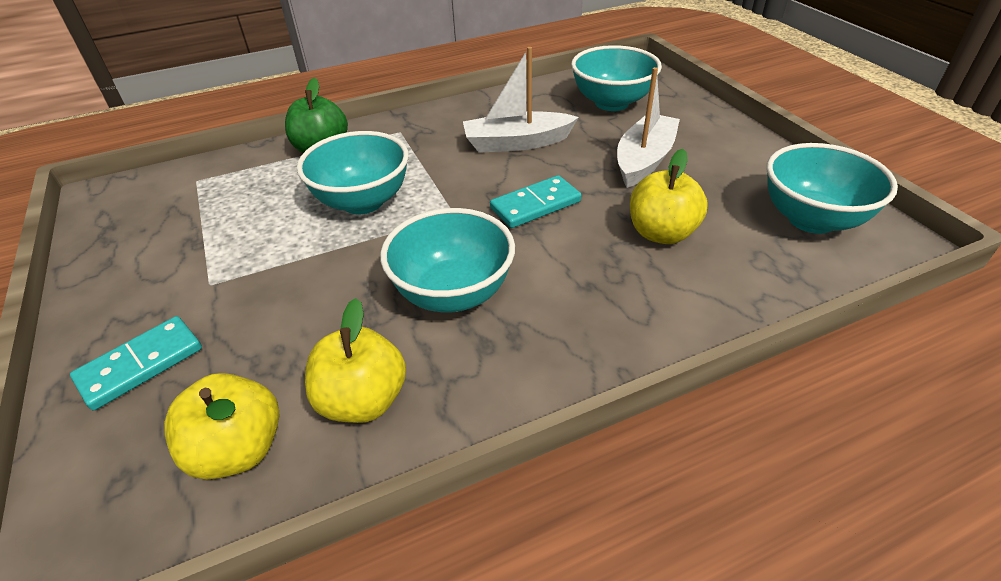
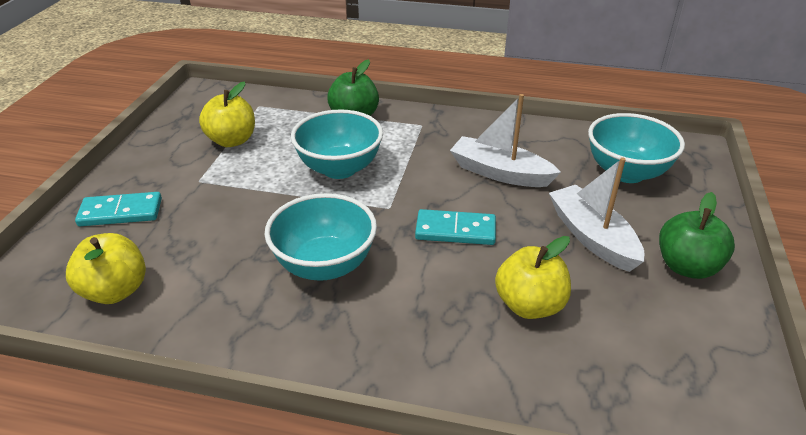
camera: 35 degrees right, 5 degrees down
yellow apple [305,298,406,423] -> yellow apple moved to [199,81,255,147]
white boat [617,67,680,188] -> white boat turned 90 degrees counterclockwise [549,157,645,272]
turquoise bowl [767,143,898,234] -> none
none -> green apple [659,192,735,279]

